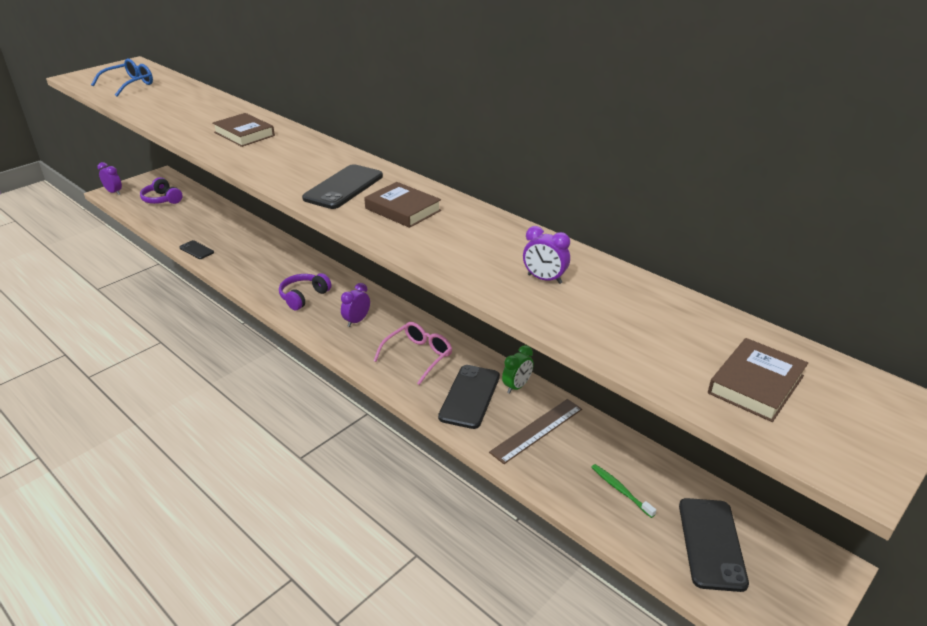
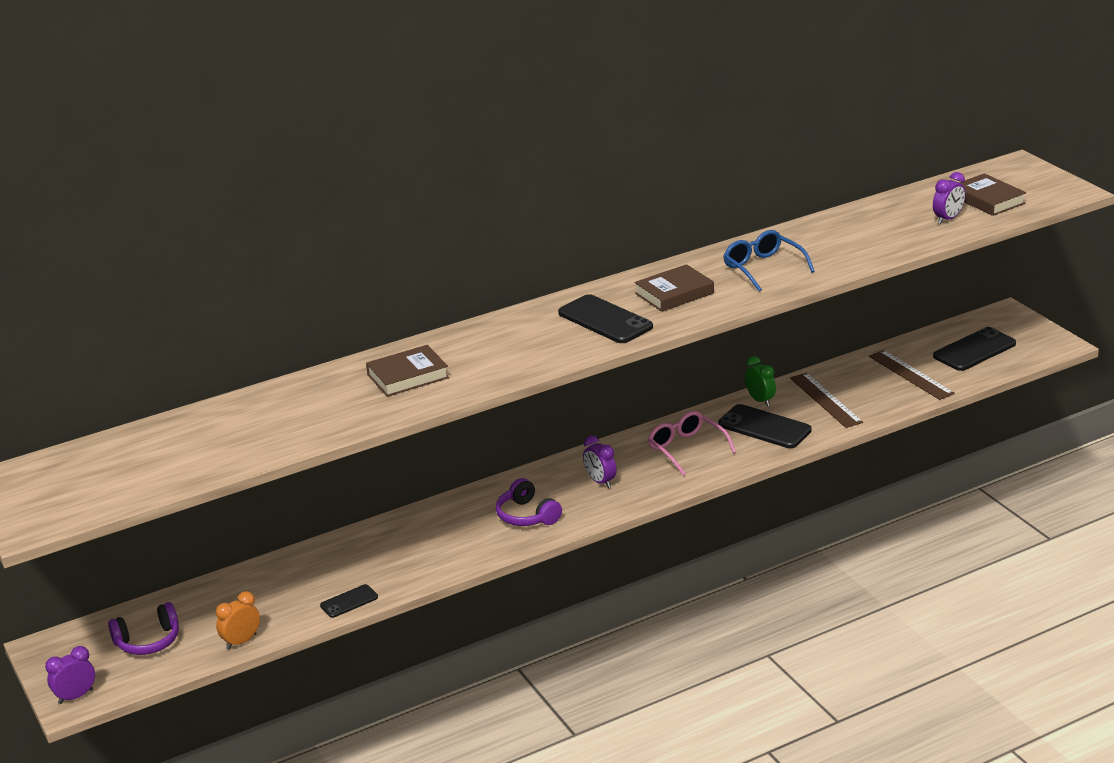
camera: 70 degrees left, 5 degrees down
blue glasses [91,59,153,97] -> blue glasses moved to [724,230,815,292]
purple clock [523,226,570,284] -> purple clock moved to [933,172,965,224]
green toothbrush [591,464,656,518] -> brown ruler [869,350,955,400]
black phone [679,498,749,592] -> black phone turned 60 degrees counterclockwise [933,327,1016,371]
none -> orange clock [216,591,260,649]

